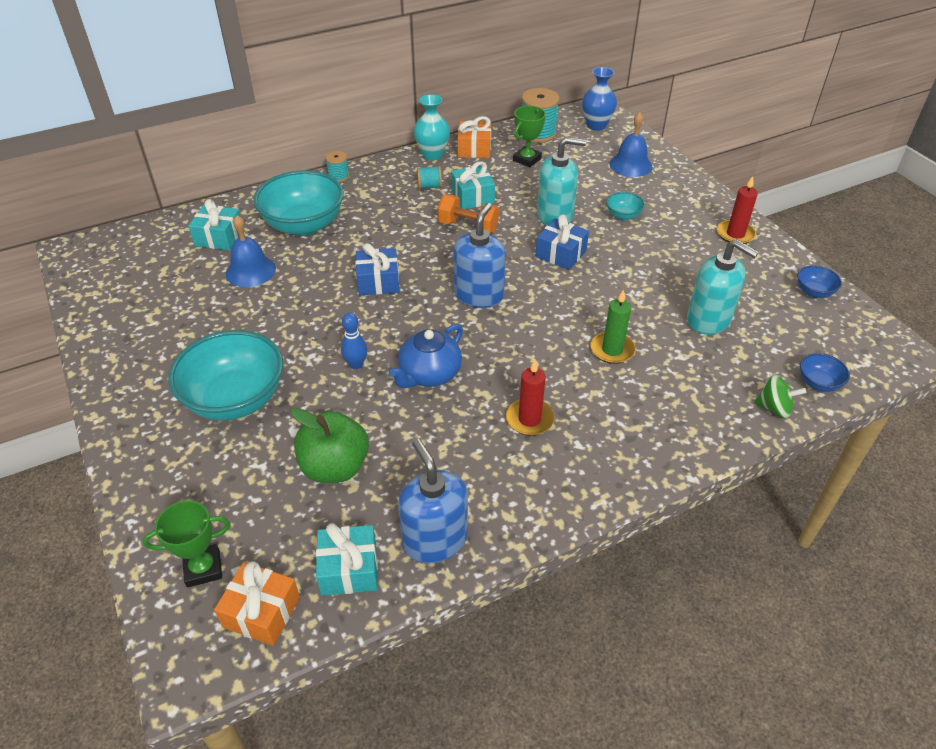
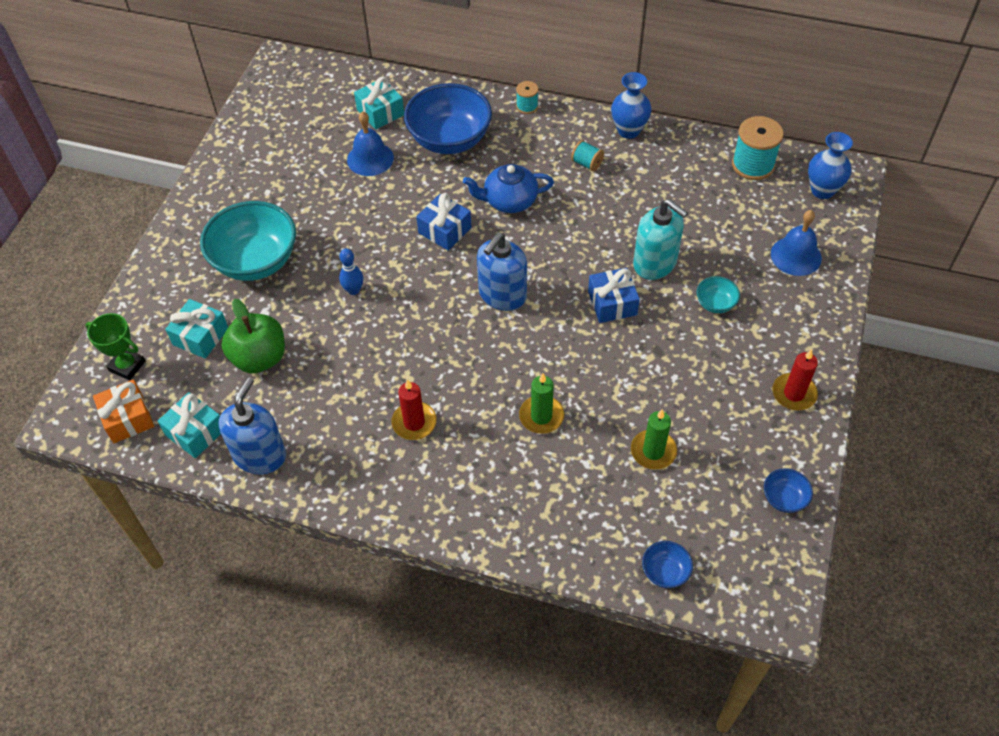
camera: 45 degrees right, 10 degrees up
turquoise bowl [253,170,344,236] -> blue bowl [404,83,492,154]
blue teapot [389,324,463,388] -> blue teapot moved to [463,164,554,213]
turquoise vase [413,94,450,160] -> blue vase [611,72,652,139]
orange dumbbell [437,194,499,234] -> none
turquoise gift [451,161,495,209] -> turquoise gift moved to [165,299,228,359]
blue soap dispenser [453,203,506,308] -> blue soap dispenser turned 150 degrees clockwise [477,233,527,311]
orange gift [458,116,491,158] -> none
green trophy [513,106,546,167] -> none
turquoise soap dispenser [687,239,759,335] -> green candle [631,410,677,470]
green spinning top [754,375,806,418] -> none

